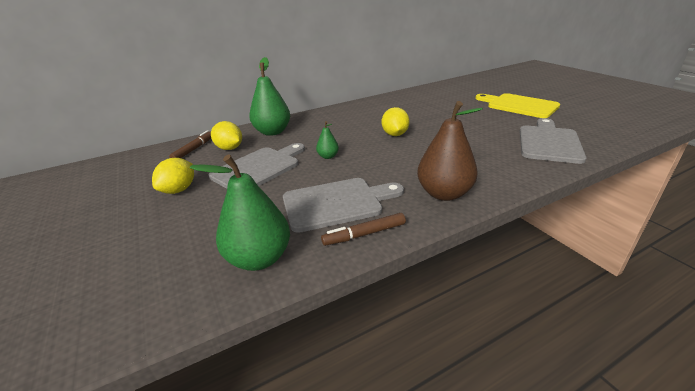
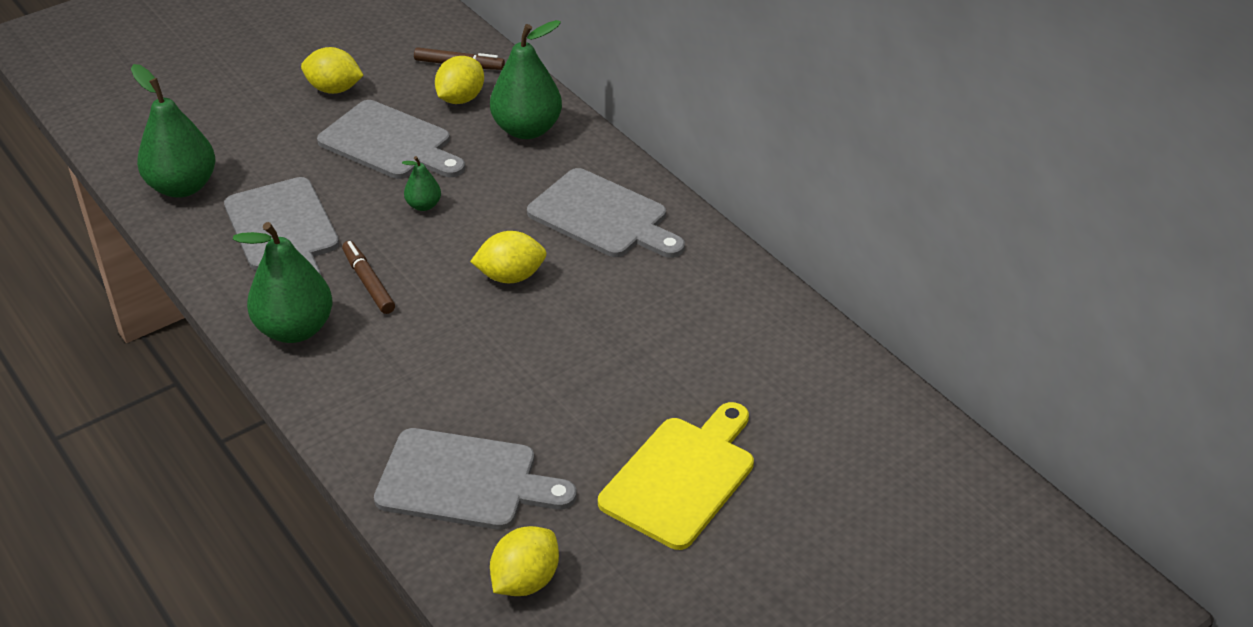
camera: 80 degrees right, 10 degrees up
brown marker [321,213,406,246] -> brown marker moved to [342,241,395,314]
brown pear [417,101,483,201] -> green pear [232,222,333,343]
none -> yellow lemon [490,526,559,596]
none -> grey cutting board [527,168,685,258]

